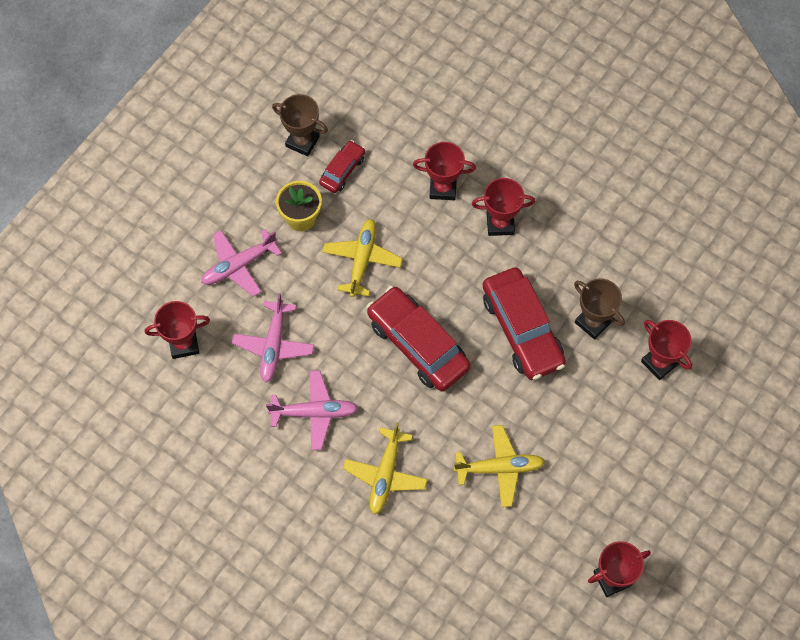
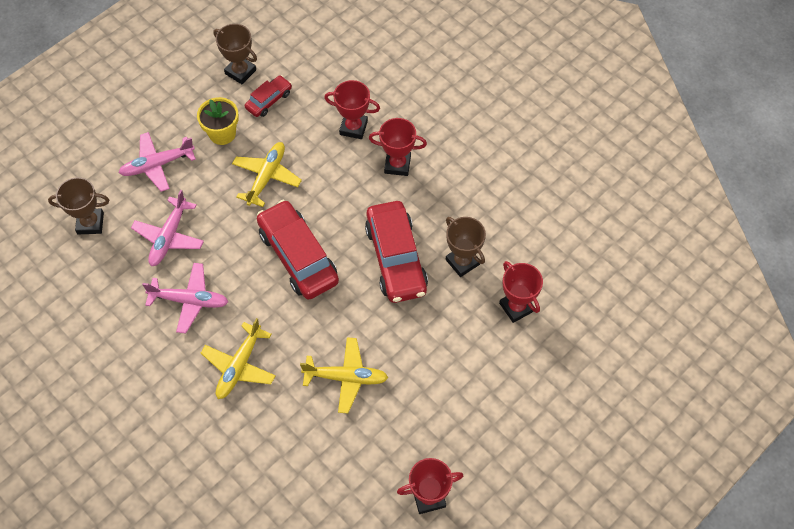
camera: 10 degrees right, 5 degrees down
red trophy [145,301,210,359] -> brown trophy [48,177,109,234]

